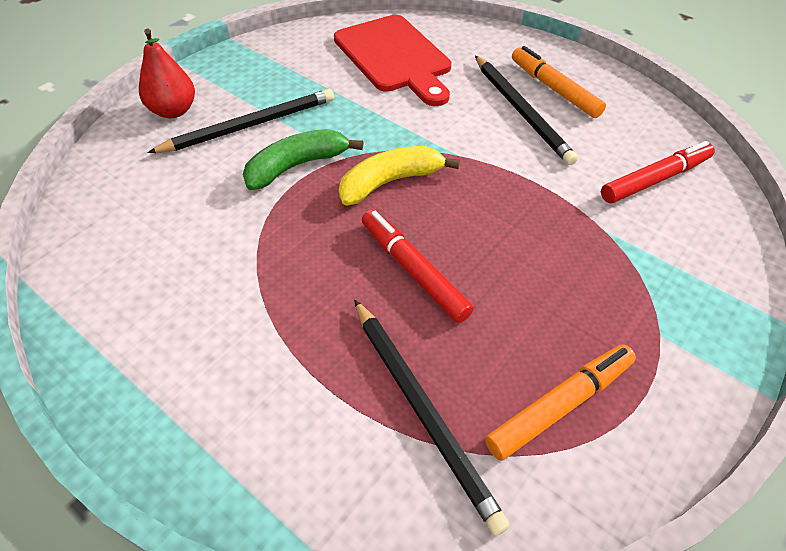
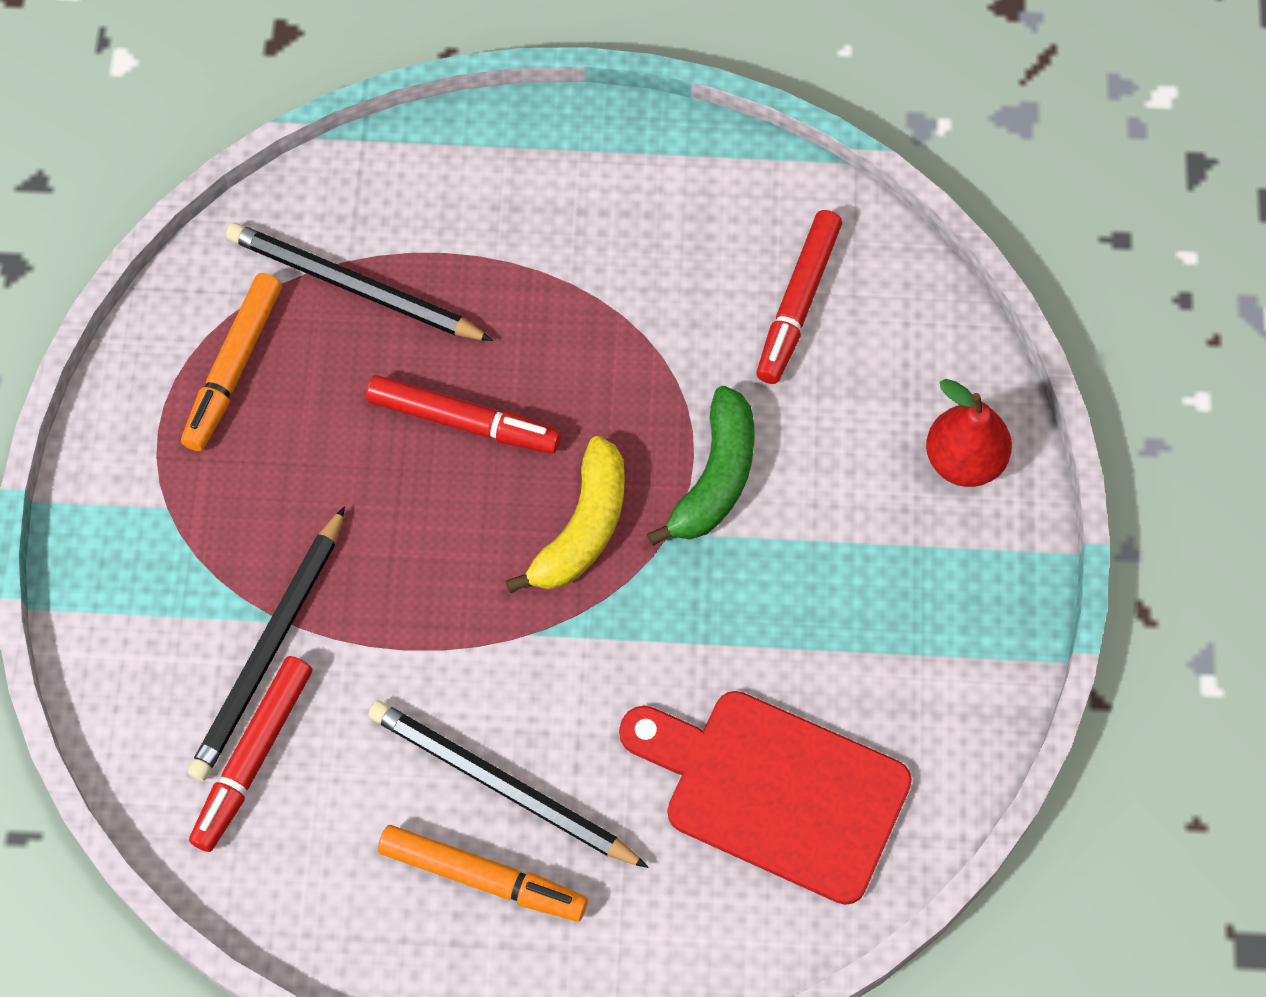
camera: 145 degrees right, 15 degrees up
black pencil [147,89,334,153] -> black pencil moved to [188,506,345,781]
none -> red marker [757,210,842,384]

